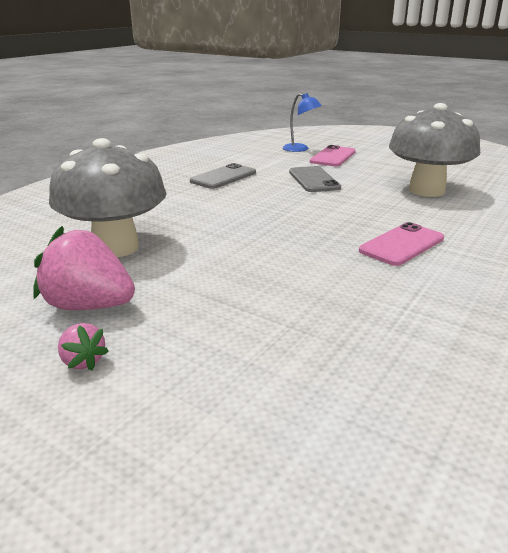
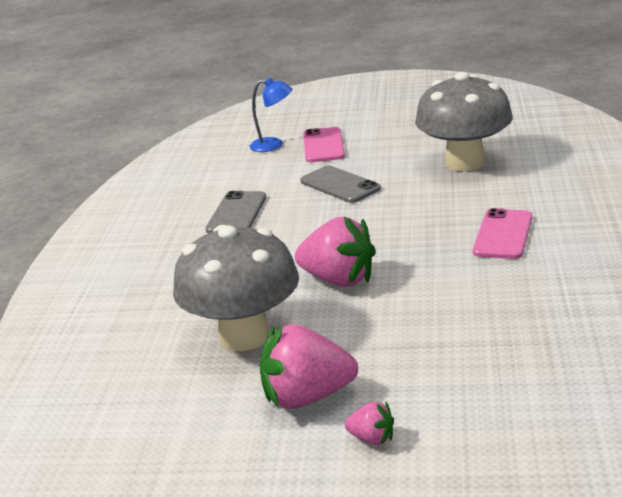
camera: 25 degrees left, 0 degrees up
none -> pink strawberry [295,217,376,287]

